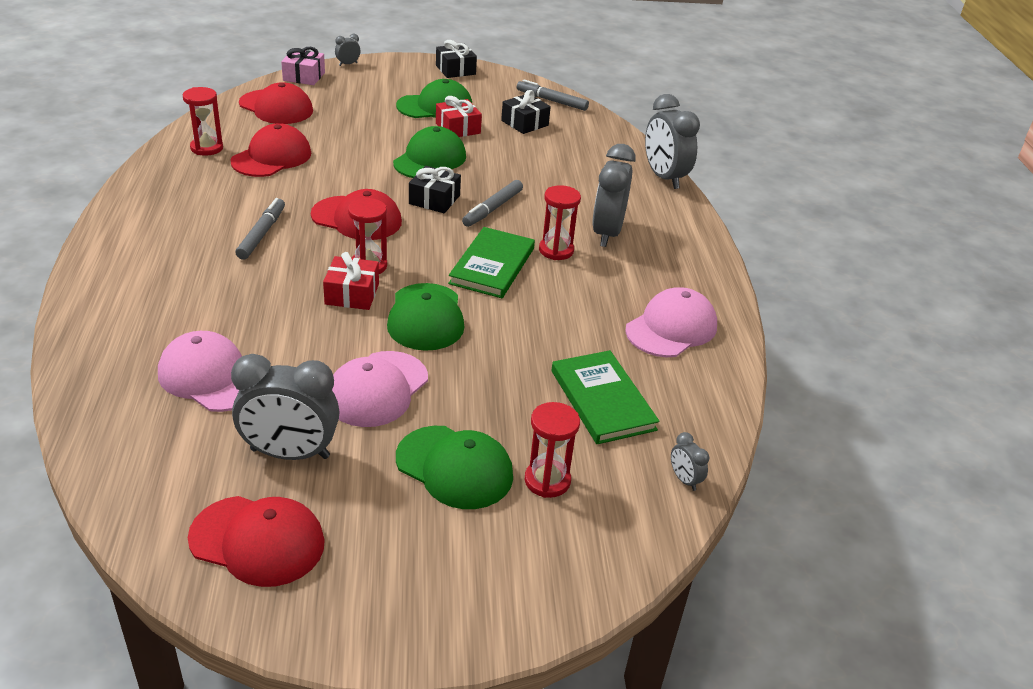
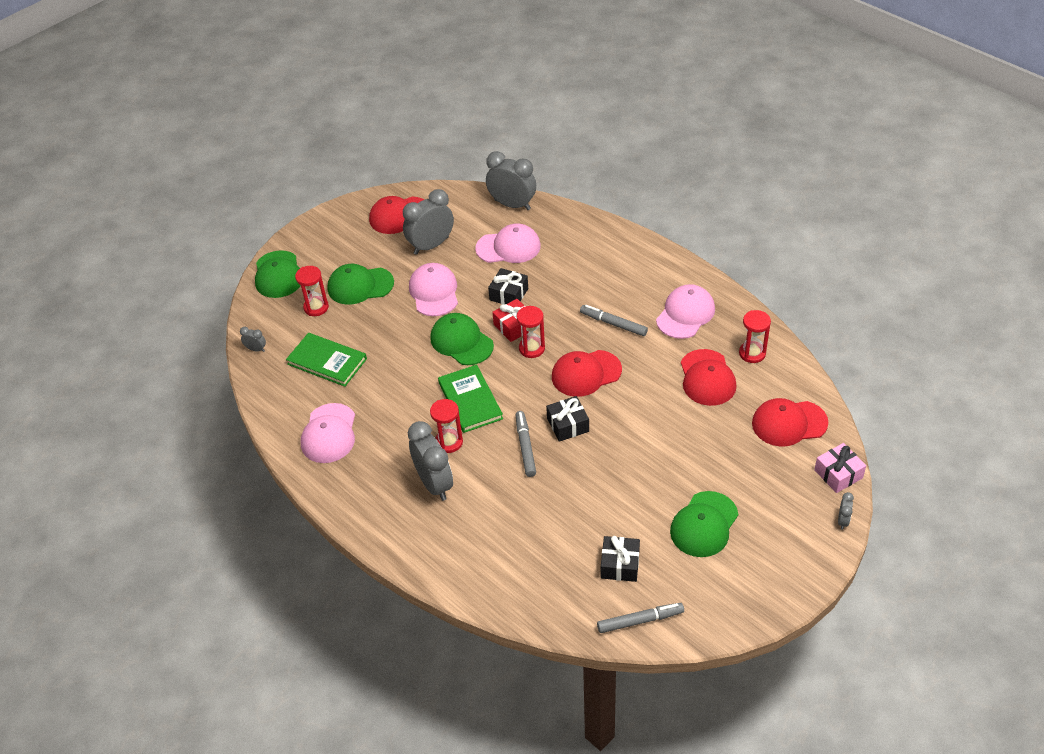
camera: 145 degrees right, 10 degrees up
grey marker [235,198,285,260] -> grey marker turned 150 degrees clockwise [580,305,648,336]
green cap [393,126,466,178] -> green cap moved to [255,250,301,298]
black gift [436,40,477,78] -> black gift moved to [488,268,528,304]
red gift [436,96,482,137] -> none
grey clock [645,94,700,189] -> grey clock moved to [486,151,536,210]
none -> pink cap [656,284,715,339]

